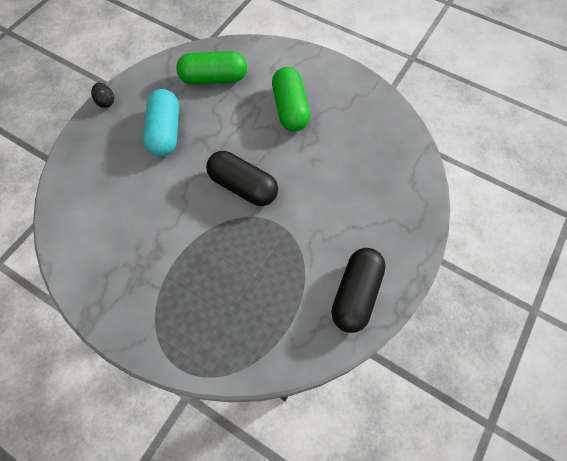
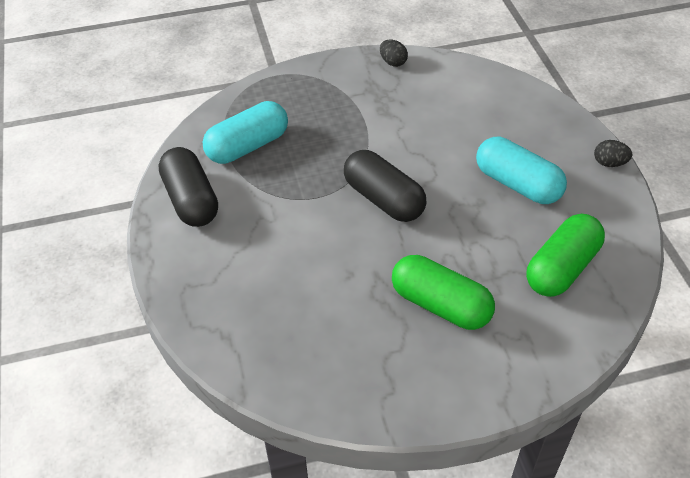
camera: 135 degrees right, 15 degrees down
black capsule [206,151,278,206] -> black capsule turned 60 degrees clockwise [344,150,426,222]
none -> turquoise capsule [203,101,288,164]
none -> black egg [380,40,408,67]

